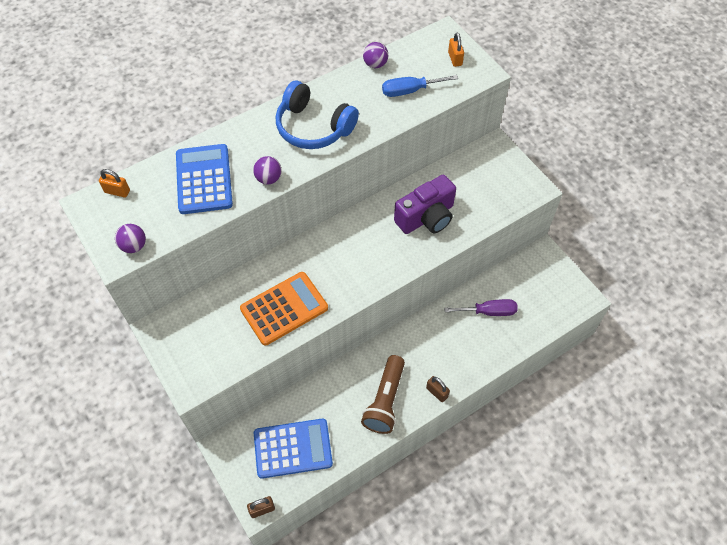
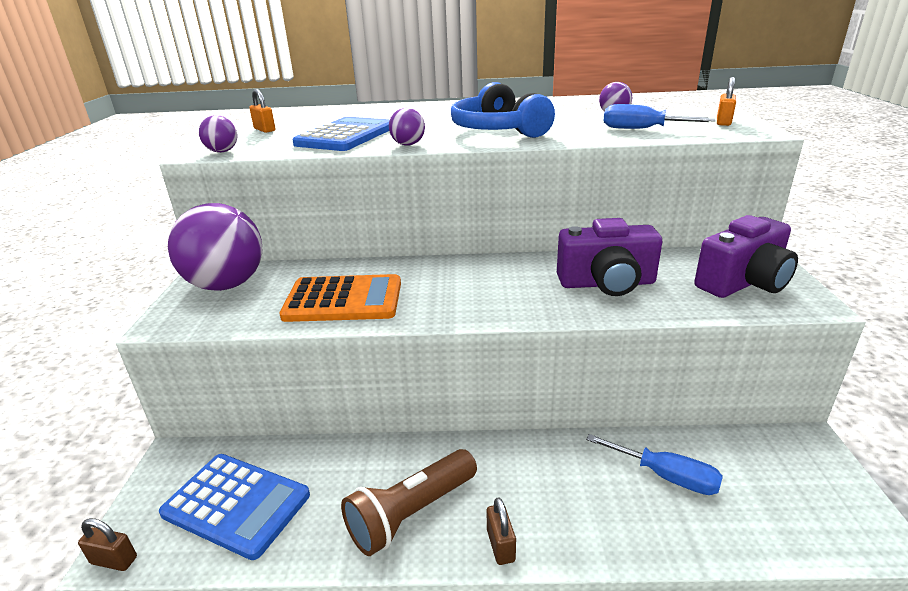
camera: 35 degrees right, 30 degrees down
purple screwdriver [444,299,518,316] -> blue screwdriver [586,434,723,495]
none -> purple ball [168,203,262,291]
none -> purple camera [694,215,798,298]

